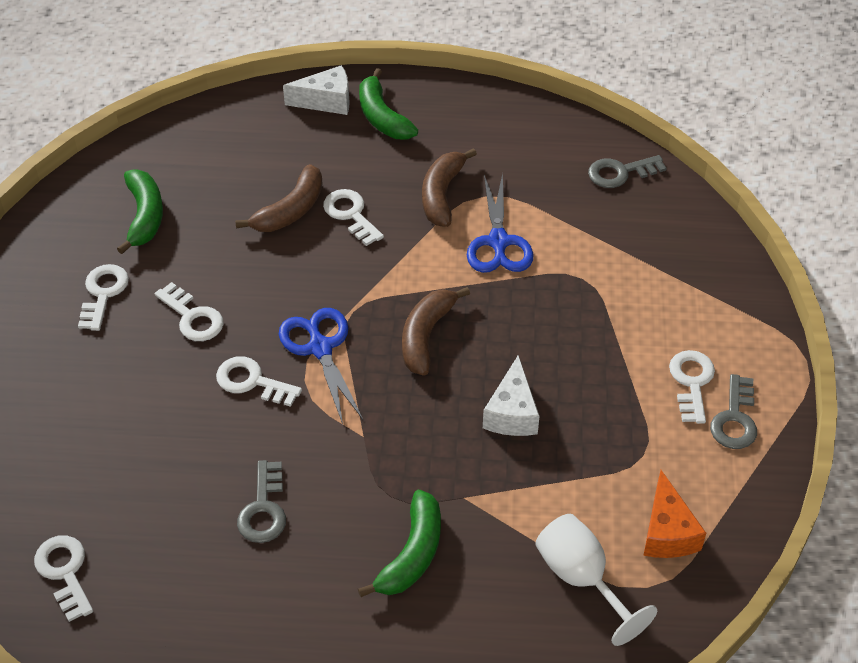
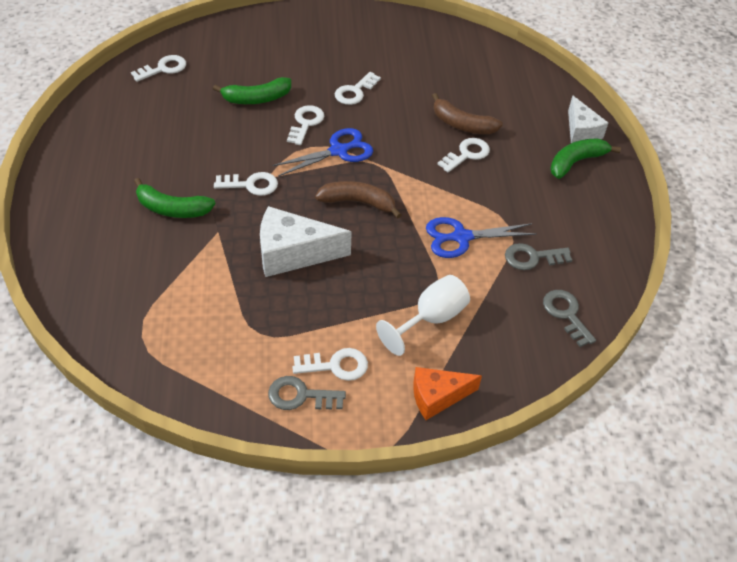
camera: 80 degrees right, 0 degrees up
white key [78,264,129,331] -> white key moved to [214,172,278,196]
green banana [117,169,163,254] -> green banana moved to [213,77,291,104]
grey key [237,460,286,543] -> grey key moved to [505,243,572,270]
brown banana [422,148,477,227] -> none
white cheese [483,355,540,436] -> white cheese [260,206,352,277], size x1.53
white goblet [536,514,657,646] -> white goblet moved to [376,275,470,356]
orange cheese [643,470,706,558] -> orange cheese moved to [413,367,482,420]

